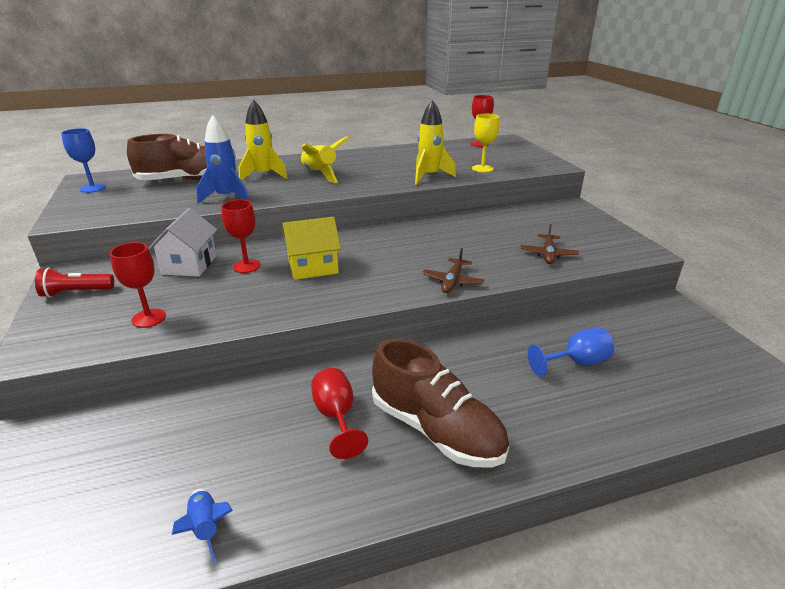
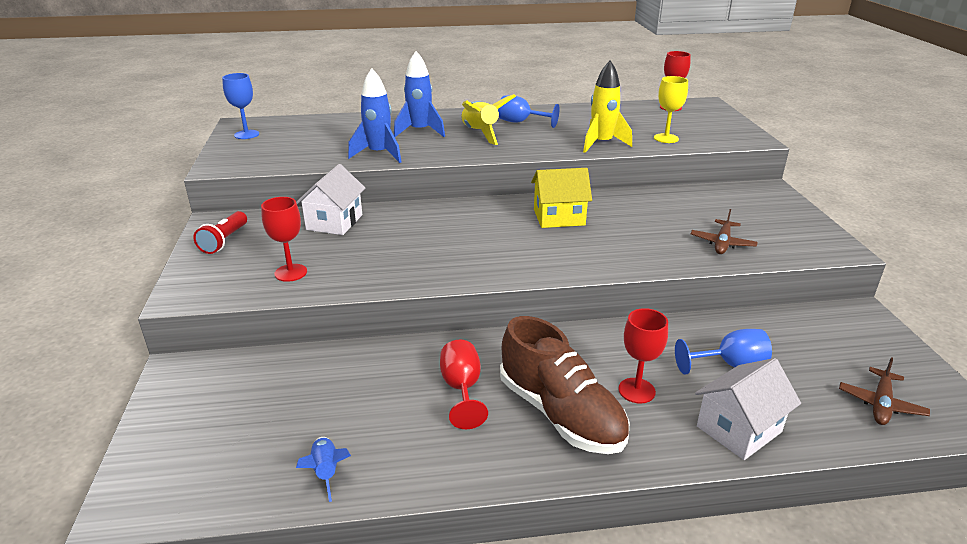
camera: 10 degrees right, 0 degrees up
red flashlight [35,267,114,297] -> red flashlight turned 75 degrees counterclockwise [193,211,247,254]
brown shoe [127,134,236,180] -> none
red goblet [221,200,261,273] -> red goblet moved to [618,308,668,404]
yellow rocket [239,99,288,181] -> blue rocket [394,51,445,137]
yellow house [282,217,341,280] -> yellow house moved to [531,168,592,228]
brown plane [422,248,484,293] -> brown plane moved to [839,357,930,425]
none -> blue goblet [498,95,559,128]
none -> white house [695,358,801,460]

